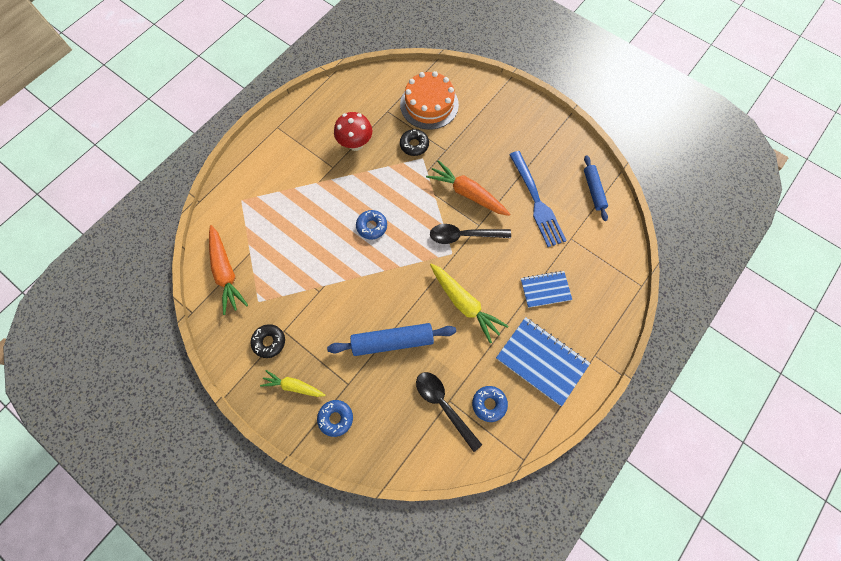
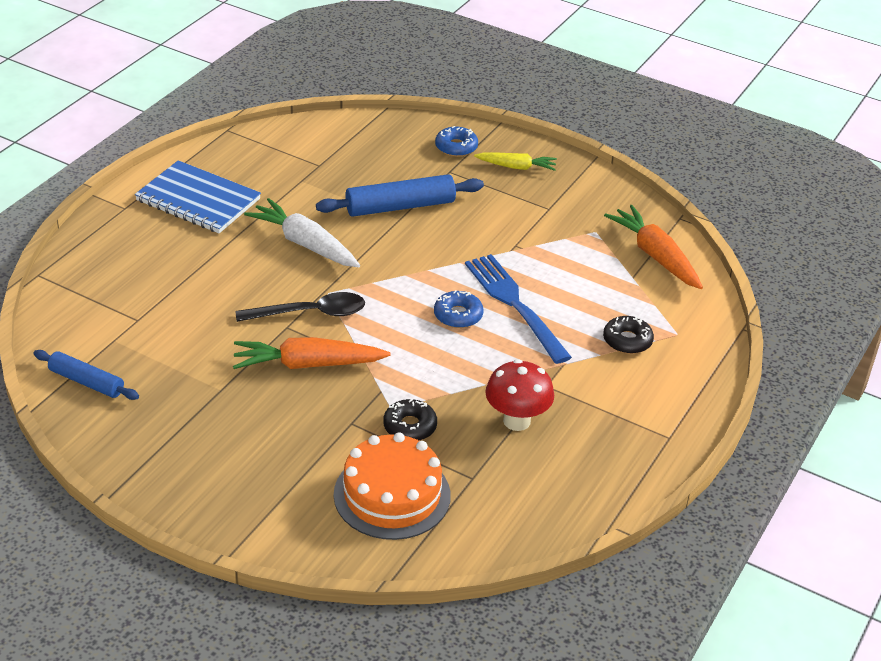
camera: 170 degrees right, 30 degrees down
black donut [251,324,285,358] -> black donut moved to [603,315,654,354]
black spoon [416,372,482,452] -> none
orange carrot [426,160,510,216] -> orange carrot turned 150 degrees clockwise [233,337,391,369]
yellow carrot [430,263,508,343] -> white carrot [244,198,360,267]
blue donut [472,386,508,422] -> none
blue fork [509,151,567,247] -> blue fork moved to [465,254,572,364]
blue notebook [521,271,572,308] -> none
blue rolling pin [584,156,608,221] -> blue rolling pin turned 45 degrees counterclockwise [34,350,139,400]

